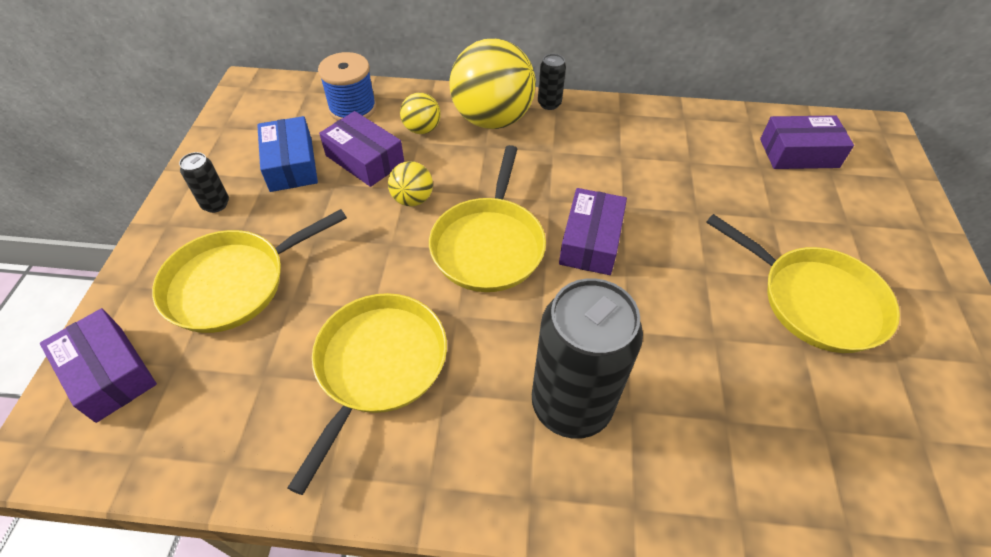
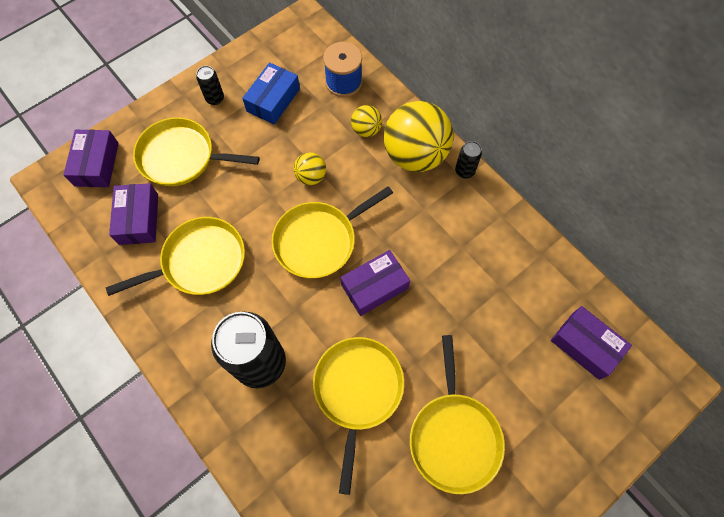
camera: 45 degrees right, 15 degrees up
purple box [319,111,404,187] -> purple box moved to [109,183,158,245]
none -> yellow pan [313,337,404,495]

